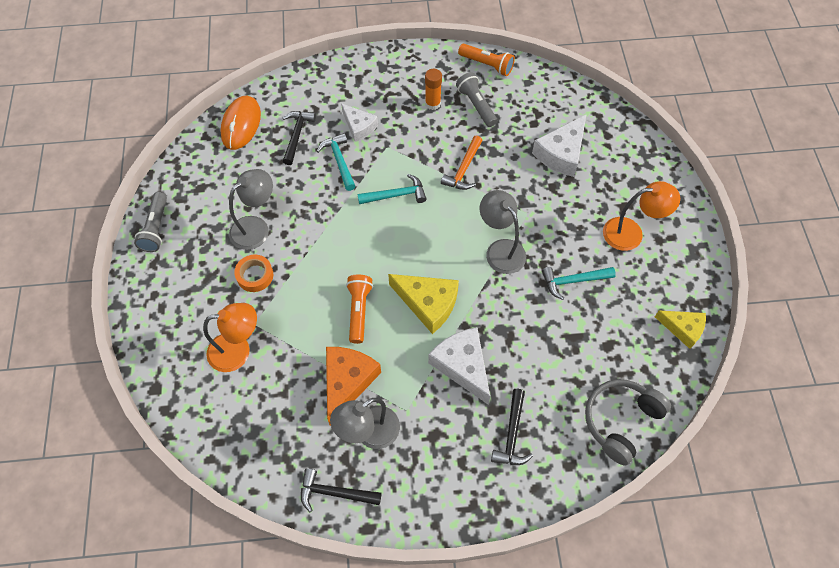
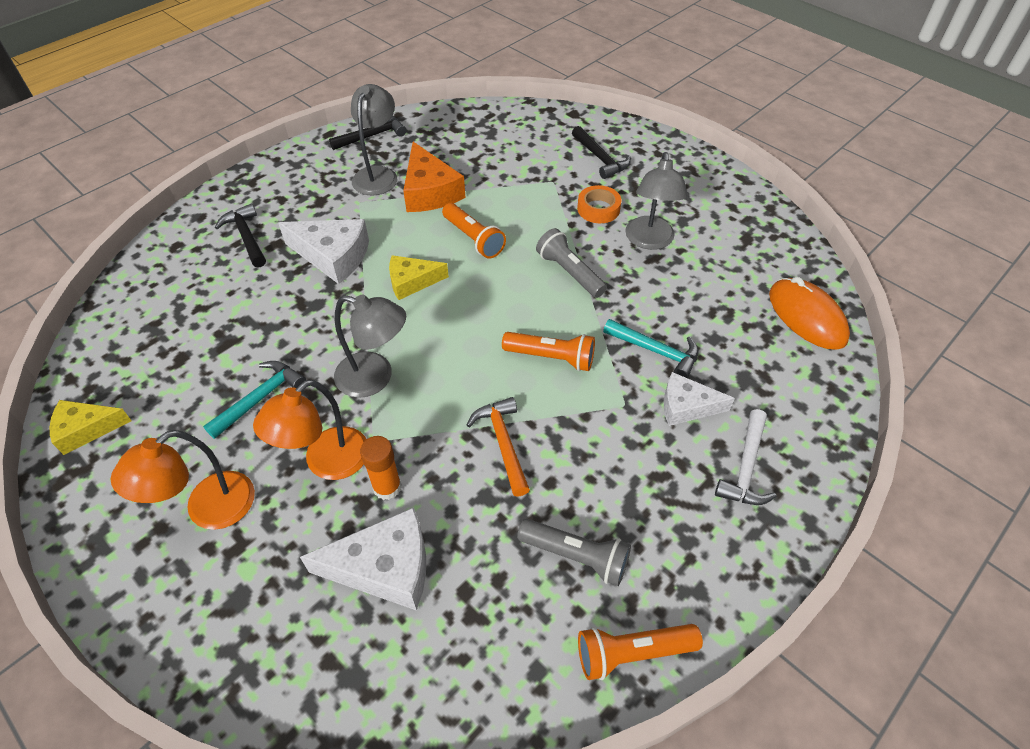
camera: 140 degrees right, 10 degrees down
grey flashlight [134,192,167,252] -> grey flashlight moved to [536,228,607,298]
orange lamp [203,303,257,372] -> orange lamp moved to [253,380,367,480]
black hammer [283,111,316,165] -> black hammer moved to [572,126,631,179]
turquoise hammer [357,174,426,204] -> orange flashlight [502,332,595,371]
yellow cheese [388,274,459,334] -> yellow cheese [389,255,449,300], size x0.65
orange glue stick [425,69,442,110] -> orange glue stick moved to [360,436,402,500]
white cheese [532,115,586,177] -> white cheese turned 90 degrees clockwise [300,507,426,611]
grey headphones [585,379,671,466] -> none
none -> white hammer [715,409,777,505]

